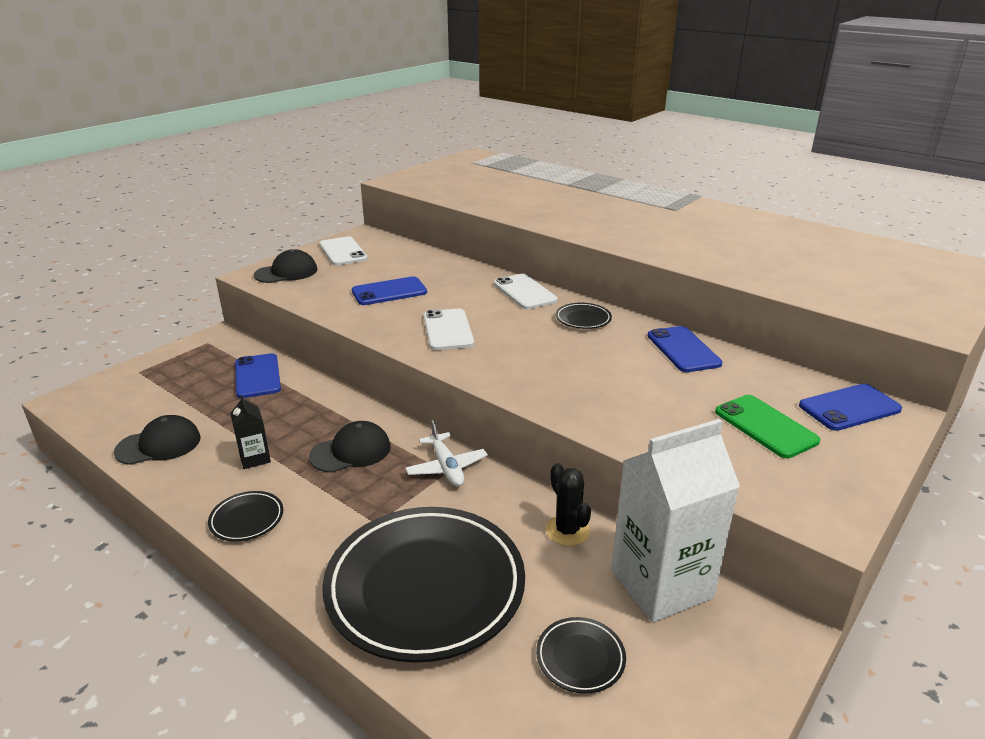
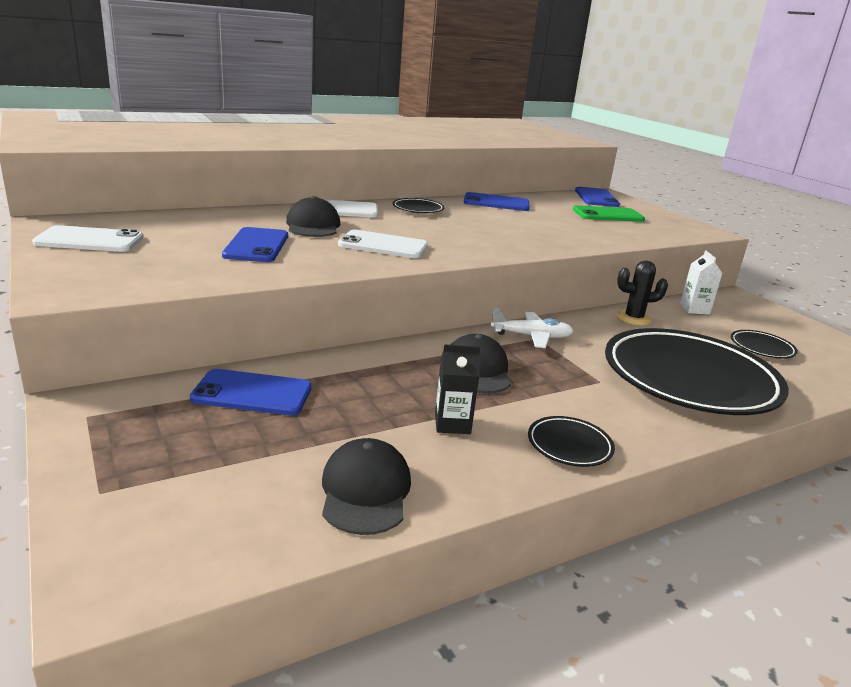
camera: 70 degrees left, 5 degrees down
black cap [254,249,317,283] -> black cap moved to [286,196,340,237]
white carton [611,419,740,622] -> white carton [680,250,723,315], size x0.44

